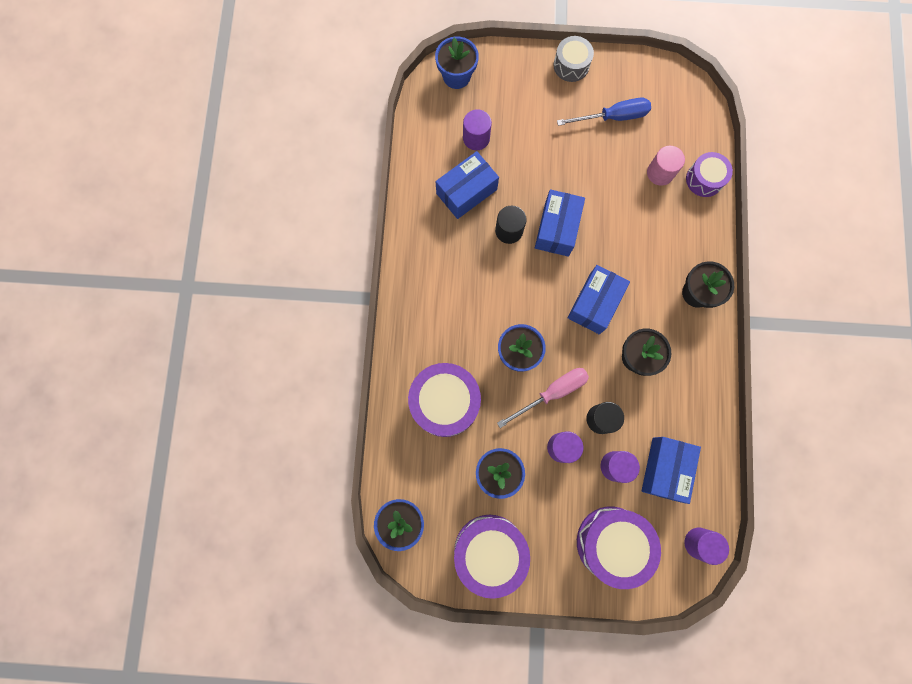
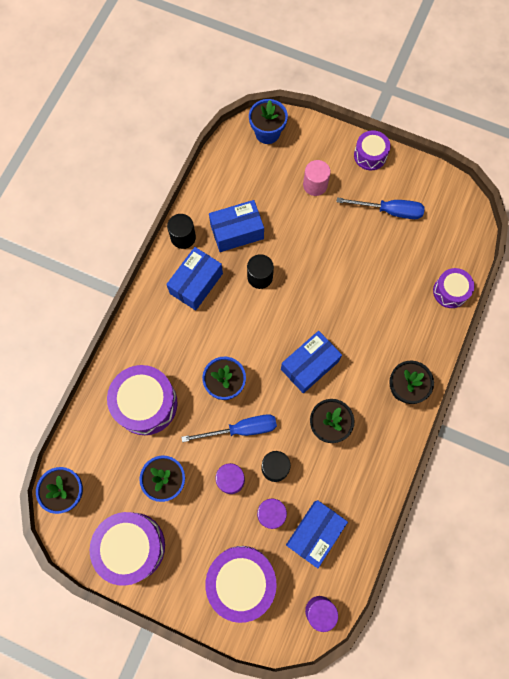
camera: 20 degrees right, 5 degrees down
purple cylinder [463,109,492,150] -> none
pink screwdriver [497,368,589,428] -> blue screwdriver [181,414,277,442]
blue box [535,189,585,257] -> blue box moved to [166,247,223,311]
grey drum [553,36,594,82] -> purple drum [354,130,390,170]
pink cylinder [647,146,685,186] -> pink cylinder moved to [303,160,331,196]
none -> black cylinder [167,214,196,249]

